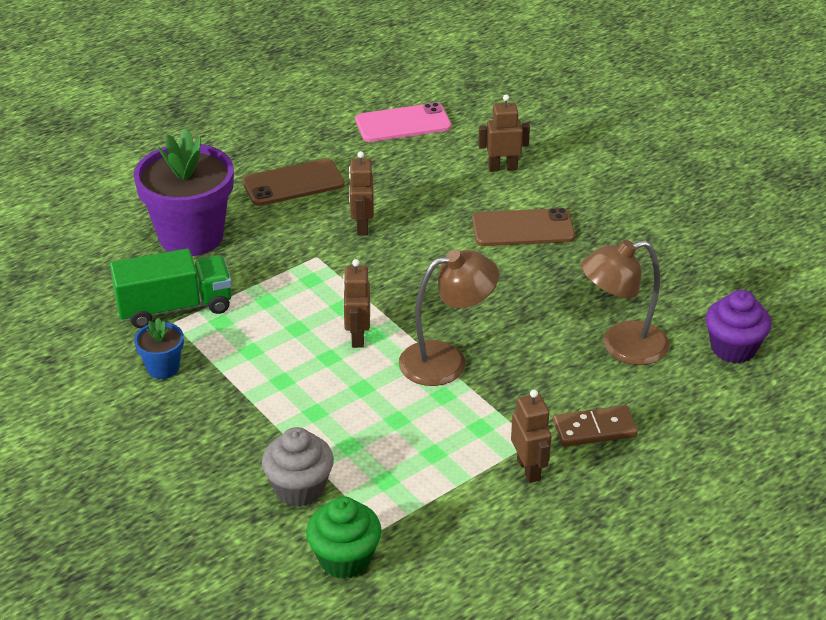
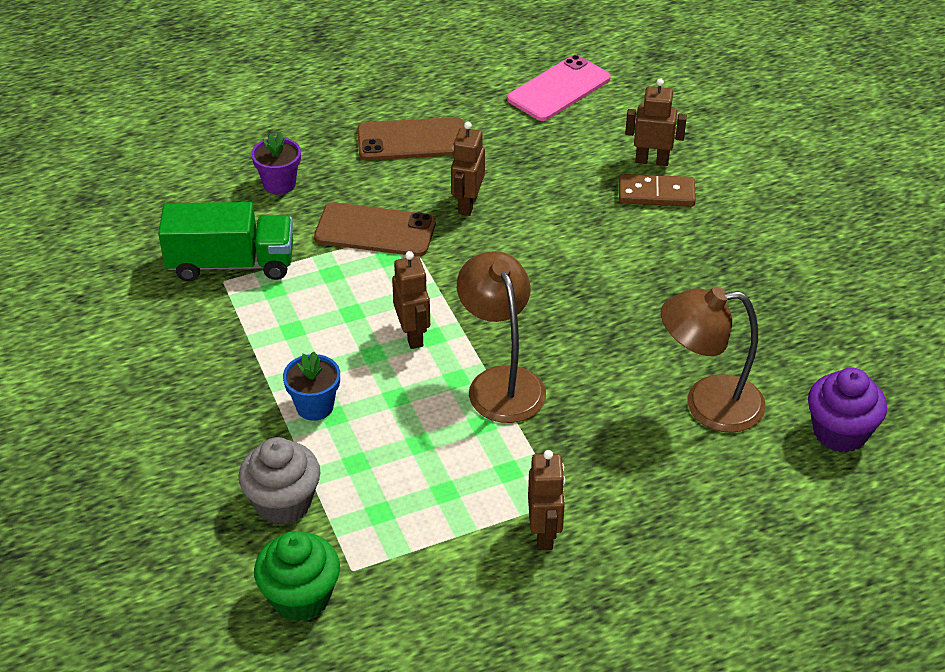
camera: 15 degrees right, 5 degrees up
purple flower pot [134,129,234,256] -> purple flower pot [251,132,301,195], size x0.45
blue flower pot [134,318,184,379] -> blue flower pot moved to [283,352,340,421]
brown robot [343,259,370,348] -> brown robot turned 150 degrees clockwise [392,251,430,349]
pink phone [355,102,451,142] -> pink phone turned 45 degrees counterclockwise [507,55,611,121]
brown lamp [399,250,499,386] -> brown lamp turned 105 degrees counterclockwise [457,251,546,423]
brown phone [472,208,575,246] -> brown phone moved to [314,202,436,256]
brown domino [553,405,638,447] -> brown domino moved to [619,174,696,207]

